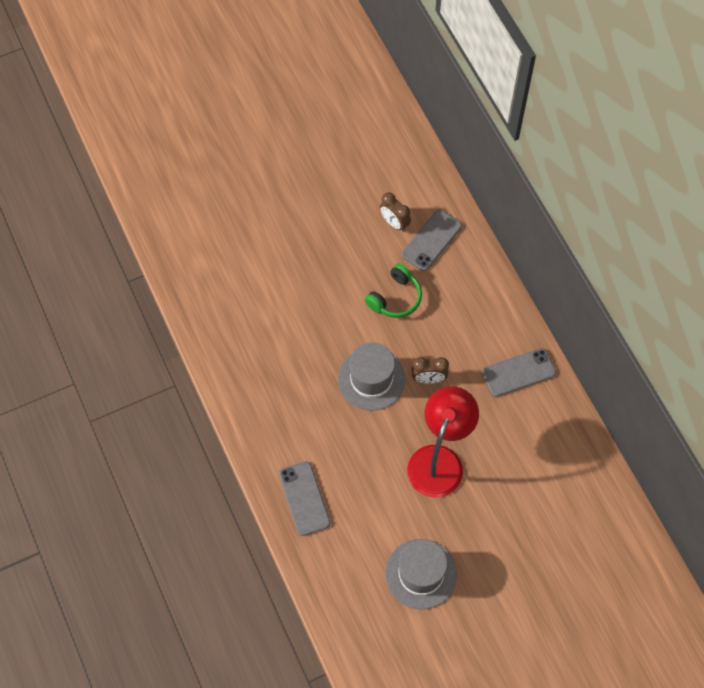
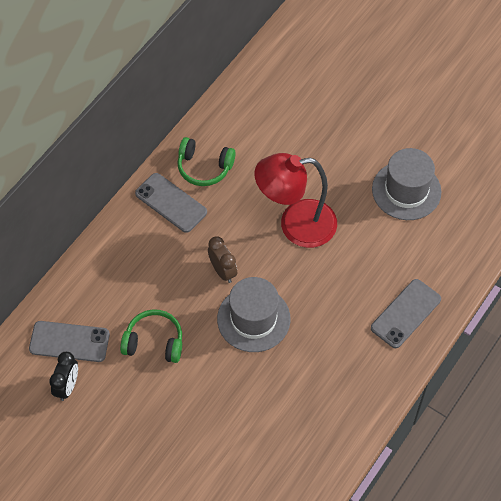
camera: 120 degrees left, 5 degrees down
brown clock [380,192,411,232] -> black clock [49,352,78,401]
none -> green headphones [177,137,236,186]

